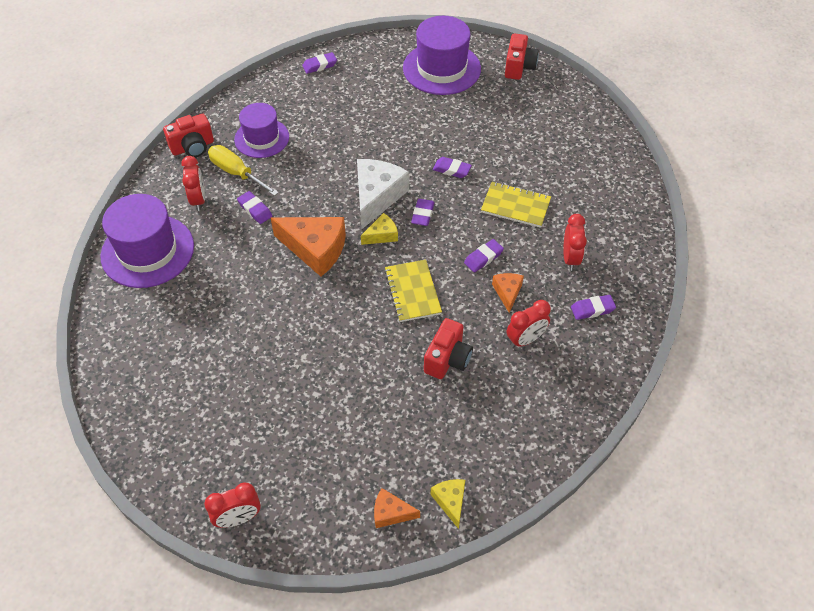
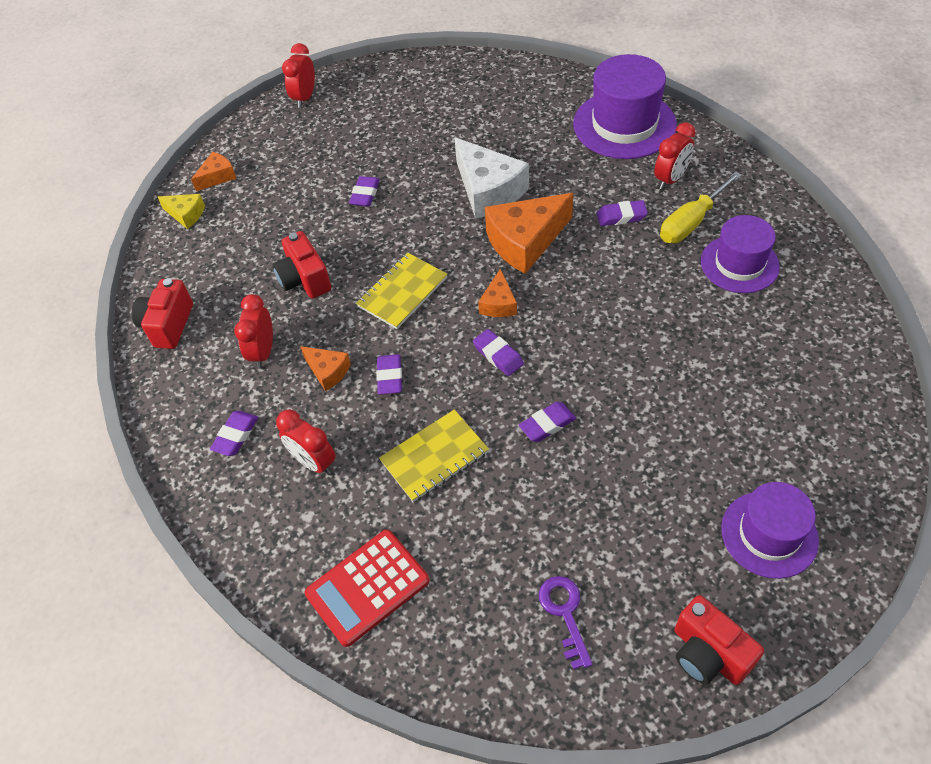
camera: 130 degrees right, 0 degrees up
red camera [163,114,214,157] -> red camera moved to [132,278,193,349]
red clock [181,156,205,211] -> red clock turned 75 degrees counterclockwise [654,122,696,190]
yellow screwdriver [208,145,279,196] -> yellow screwdriver turned 150 degrees clockwise [660,171,742,243]
purple eraser [302,52,337,74] -> purple eraser moved to [349,176,380,207]
white cheese [357,159,409,230] -> white cheese moved to [454,137,529,219]
yellow cheese [361,213,398,245] -> orange cheese [478,269,517,317]
yellow notebook [384,260,442,322] -> yellow notebook turned 75 degrees counterclockwise [356,253,448,329]
purple hat [403,16,481,95] -> purple hat [721,482,819,579], size x0.66
none -> red calculator [305,530,429,647]
none -> purple key [539,576,592,670]

